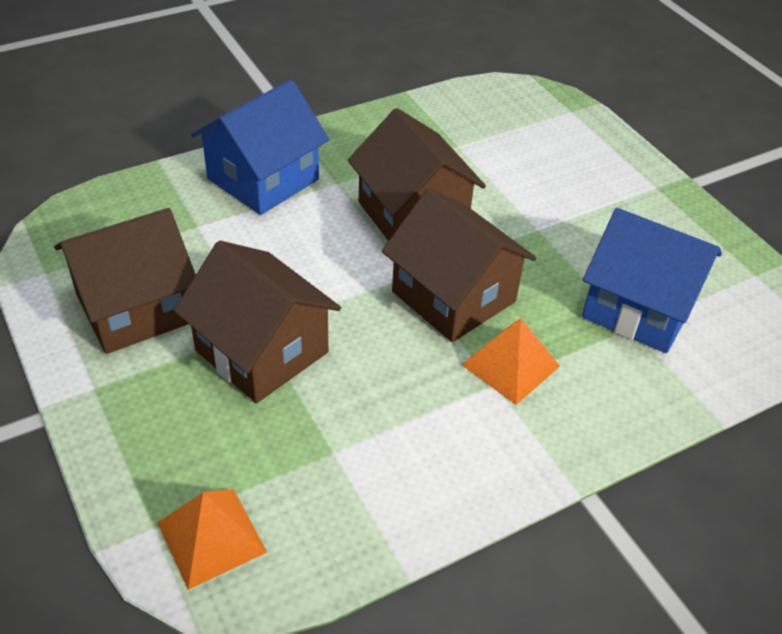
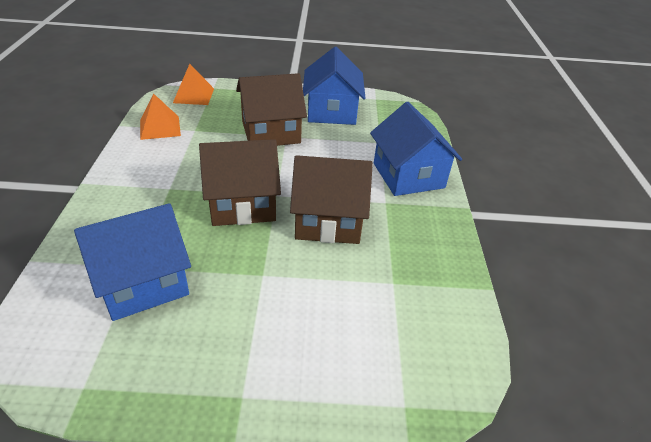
camera: 120 degrees right, 5 degrees down
brown house [54,208,196,354] -> blue house [303,47,365,125]
orange pyramid [462,318,560,405] -> orange pyramid moved to [140,94,181,140]

